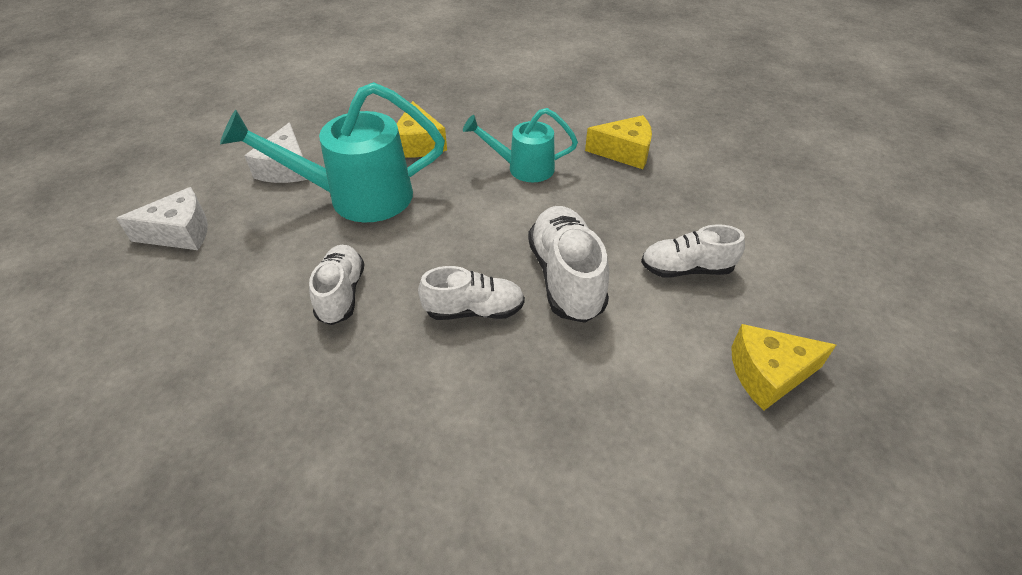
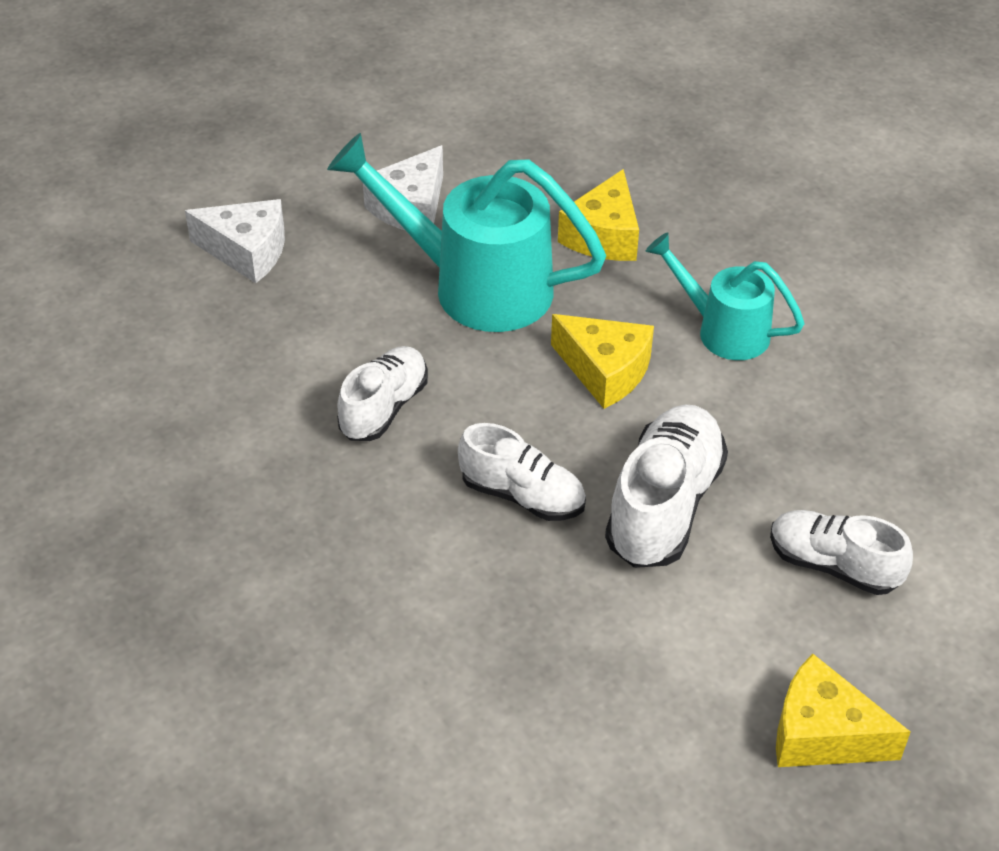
camera: 30 degrees right, 0 degrees up
yellow cheese [585,115,652,169] -> yellow cheese moved to [551,314,654,409]

